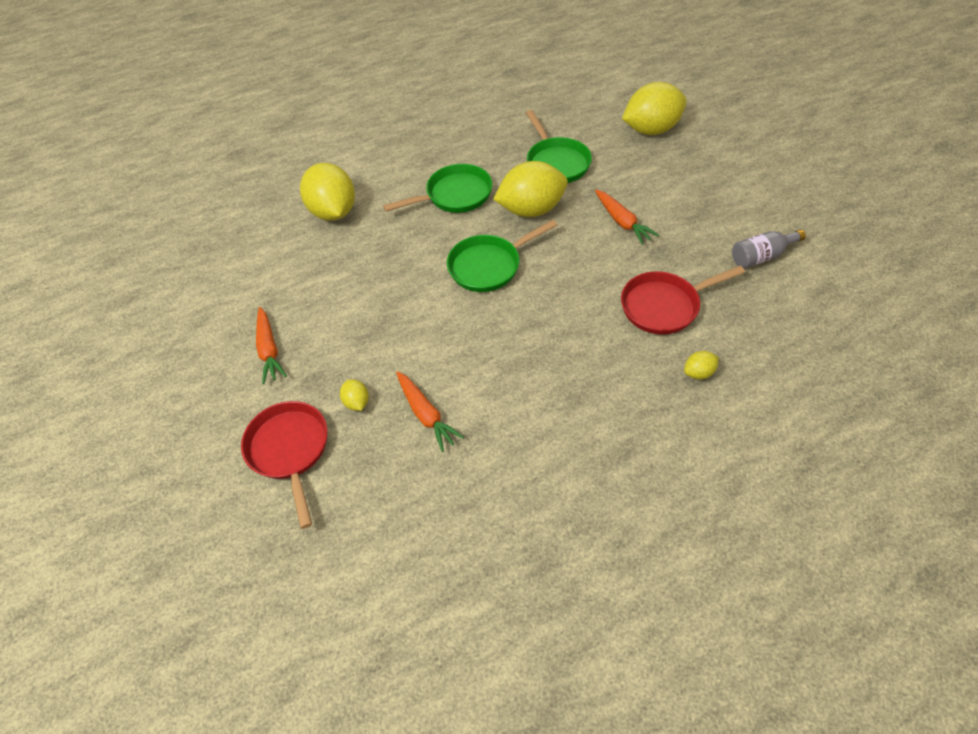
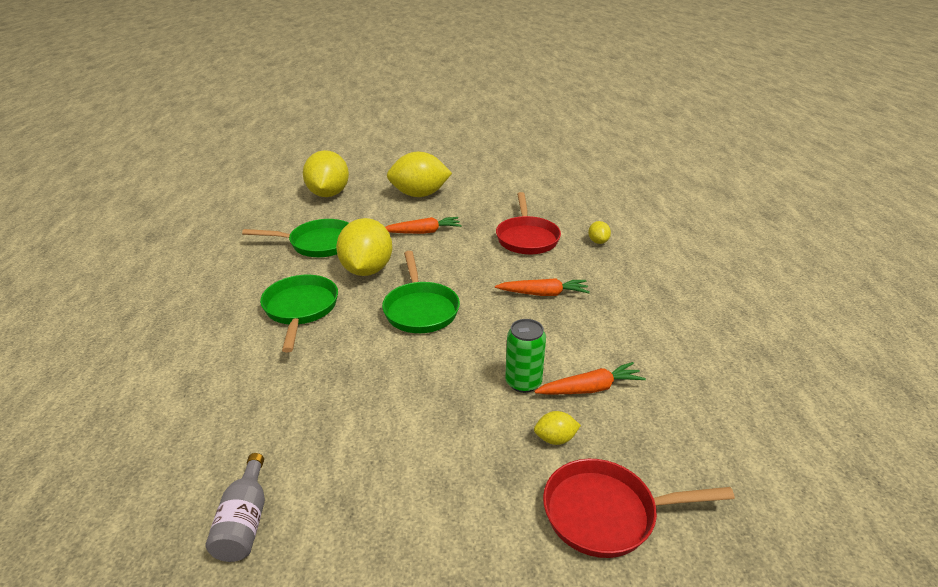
camera: 75 degrees left, 20 degrees down
orange carrot [256,307,287,384] -> orange carrot moved to [495,278,590,296]
yellow lemon [300,163,355,221] -> yellow lemon moved to [387,152,452,197]
grey bottle [732,230,806,268] -> grey bottle moved to [205,453,265,562]
none -> green can [505,319,546,393]

